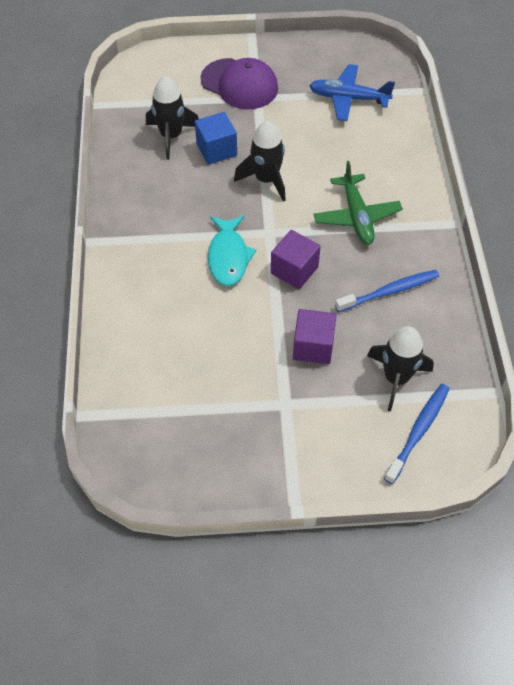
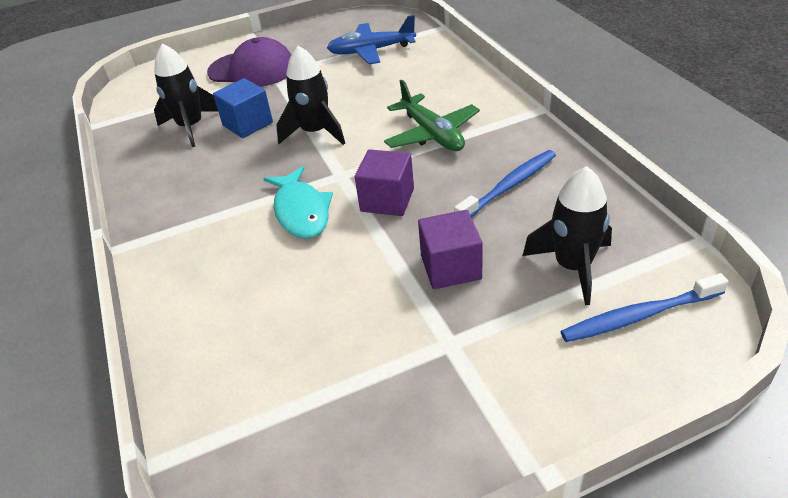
camera: 15 degrees left, 15 degrees down
blue toothbrush [384,384,450,484] -> blue toothbrush turned 120 degrees counterclockwise [560,273,729,342]

